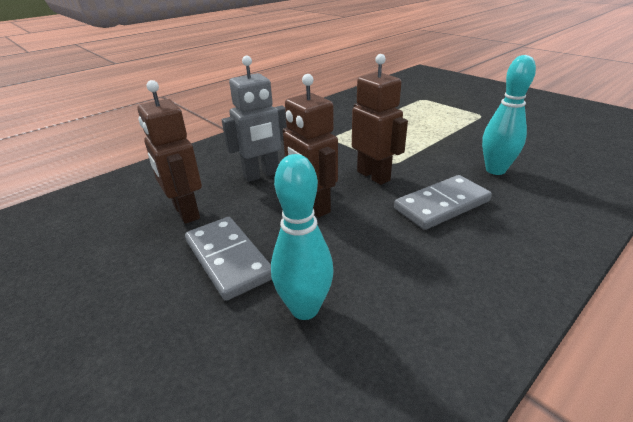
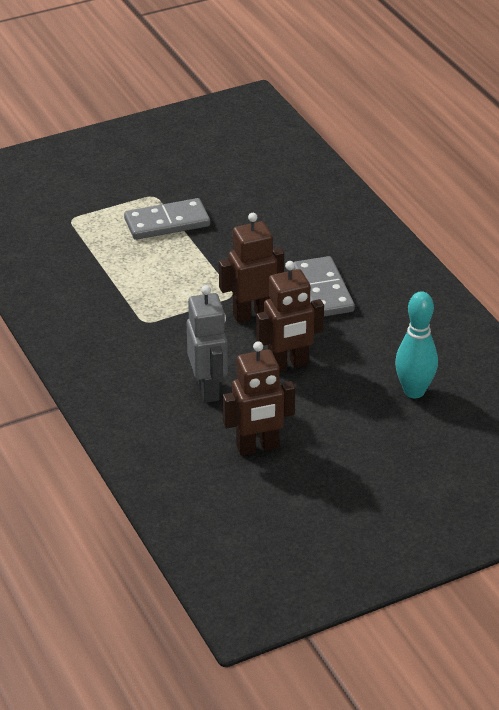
camera: 75 degrees left, 5 degrees up
grey domino [185,217,272,301] -> grey domino moved to [124,198,210,240]
turquoise bowling pin [482,55,536,175] -> none

